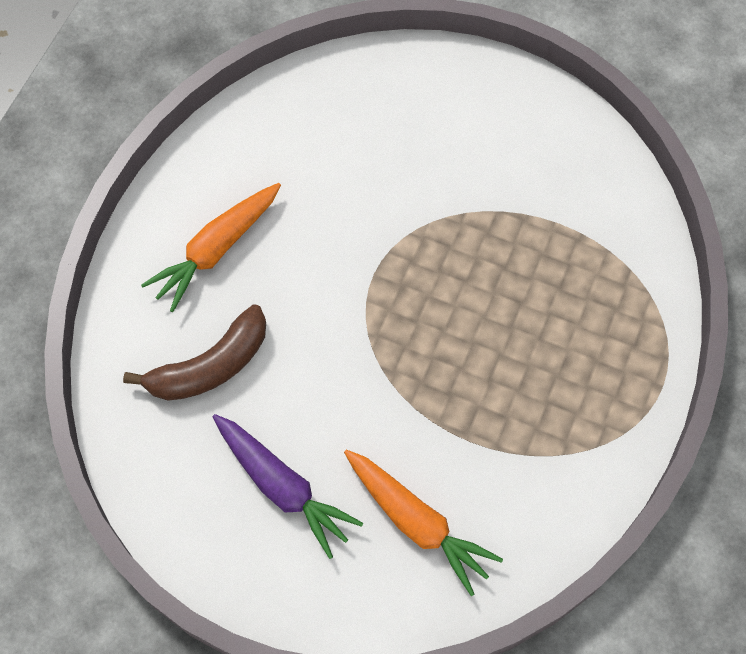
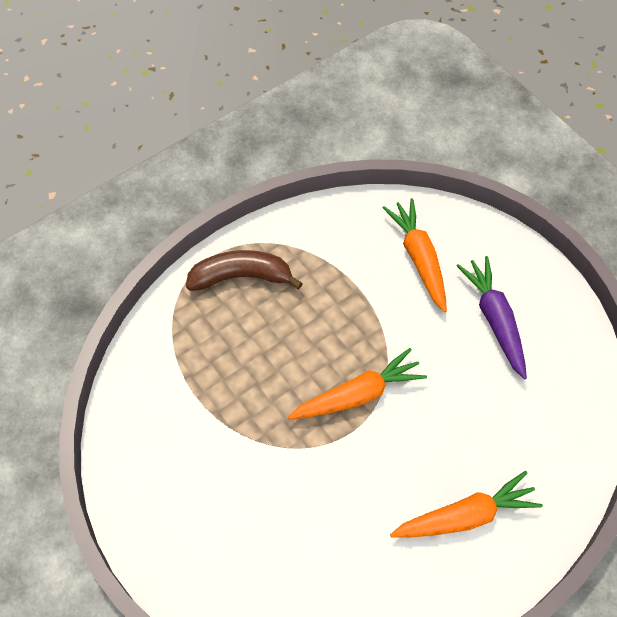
camera: 150 degrees left, 5 degrees down
brown banana [123,304,266,401] -> brown banana moved to [186,250,303,291]
none -> orange carrot [288,348,427,419]

